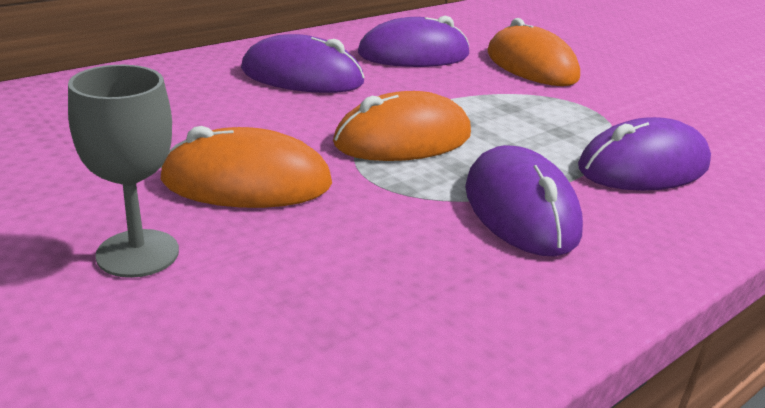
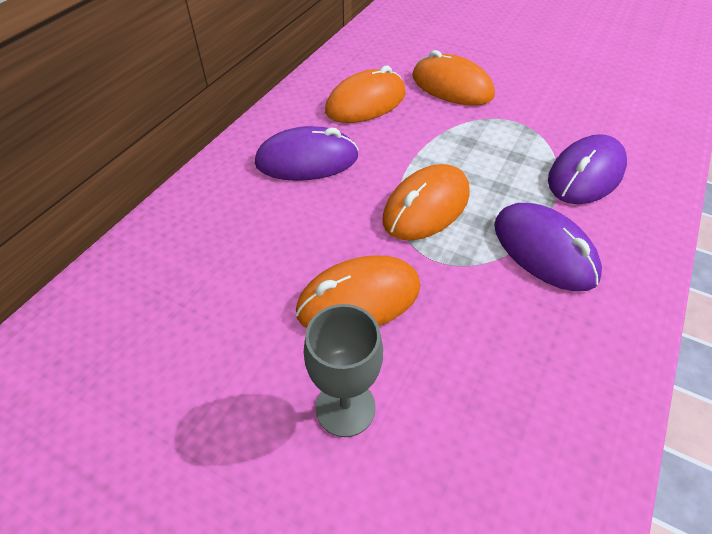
camera: 20 degrees left, 20 degrees up
purple mouse [358,16,469,67] -> orange mouse [325,66,406,123]

